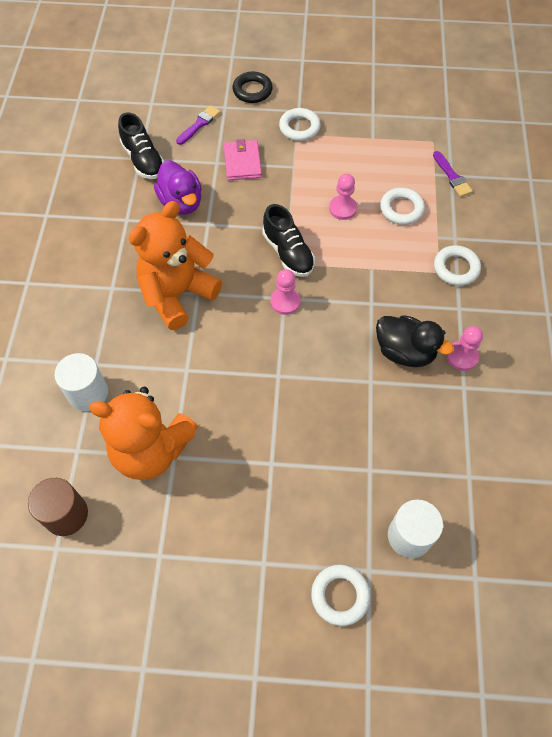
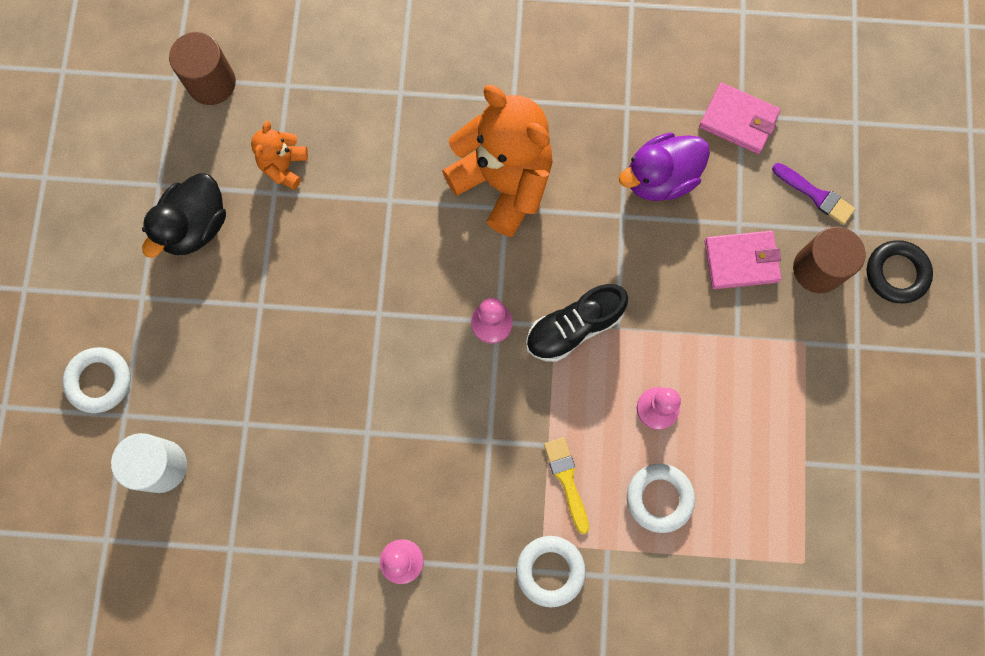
camera: 90 degrees right, 15 degrees up
white cylinder [54,353,108,411] -> none
orange teddy bear [89,387,198,480] -> orange teddy bear [251,121,308,190], size x0.48
black shoe [118,112,164,179] -> pink wallet [699,82,781,154]
white ring [279,108,321,141] -> none
black duck [376,315,454,367] -> black duck moved to [142,173,226,258]
purple brush [433,151,473,197] -> none
none -> yellow brush [544,437,589,534]
none -> brown cylinder [793,226,866,293]

